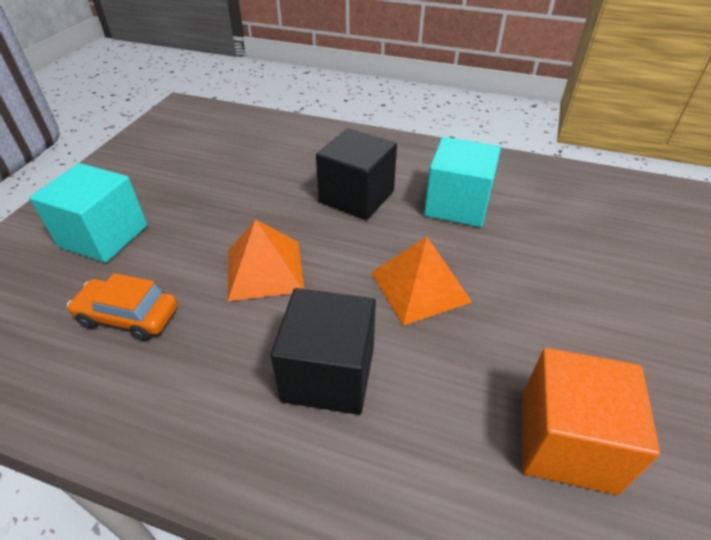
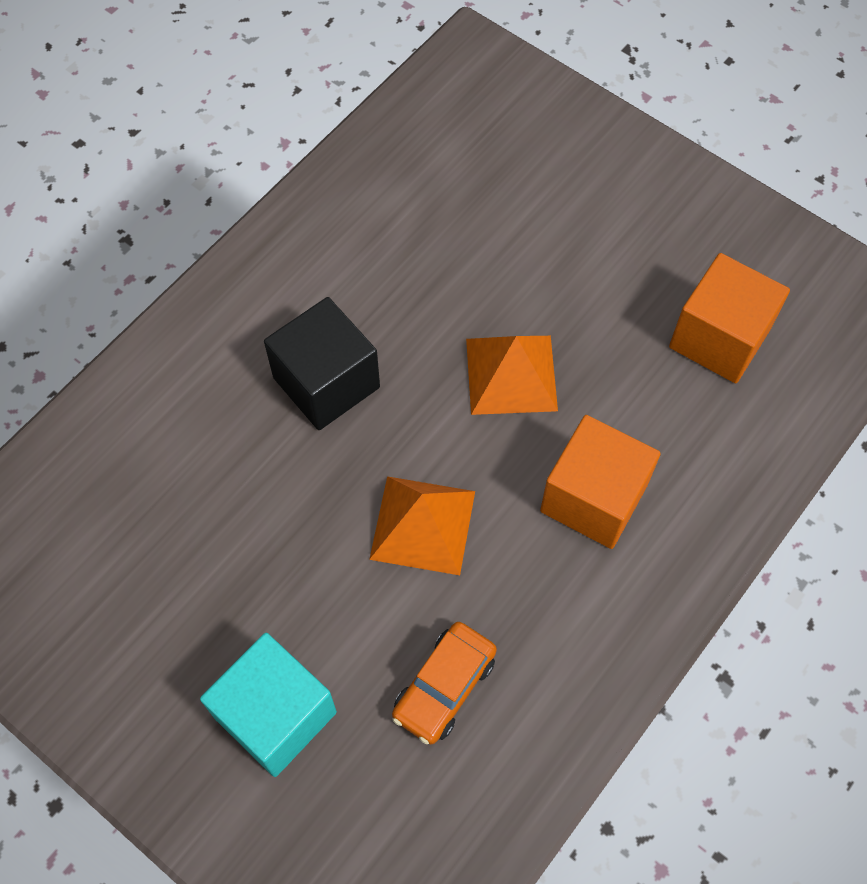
camera: 70 degrees left, 20 degrees up
black cube [270,288,376,415] -> orange cube [540,415,661,549]
turquoise cube [424,137,501,227] -> none

